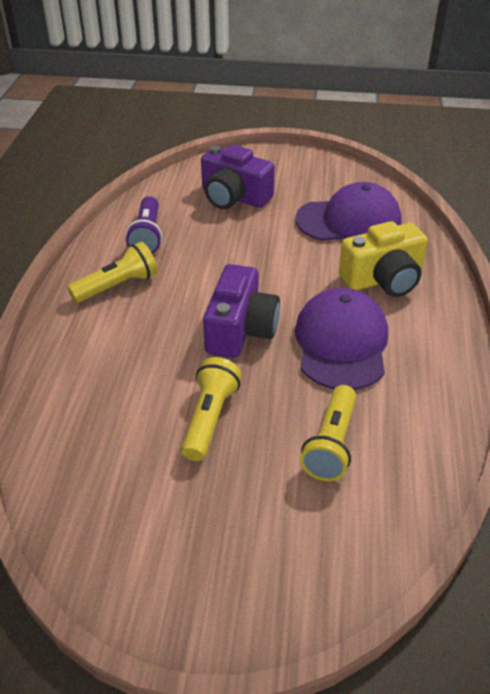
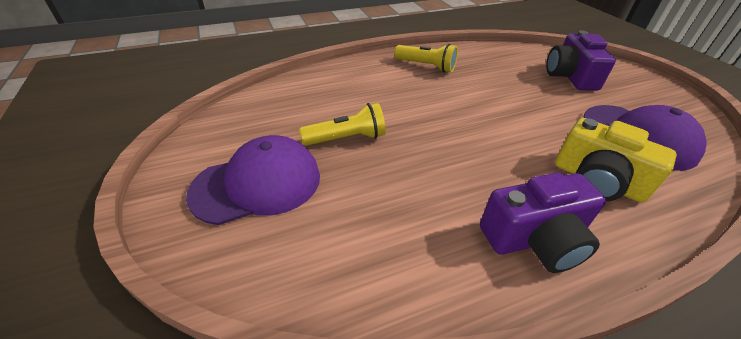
camera: 60 degrees right, 0 degrees up
purple flashlight [126,196,162,254] -> none
purple camera [203,264,280,358] -> purple camera moved to [480,172,606,273]
purple cap [295,288,388,390] -> purple cap moved to [186,135,320,225]
yellow flashlight [300,385,356,481] -> none

